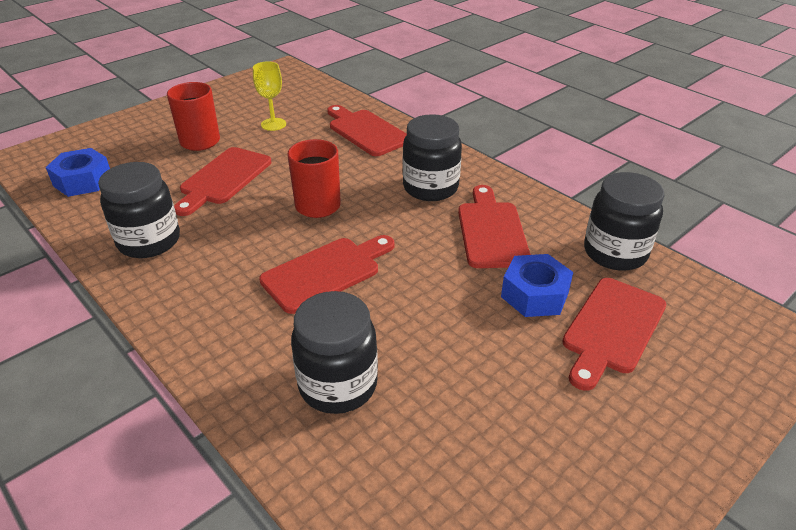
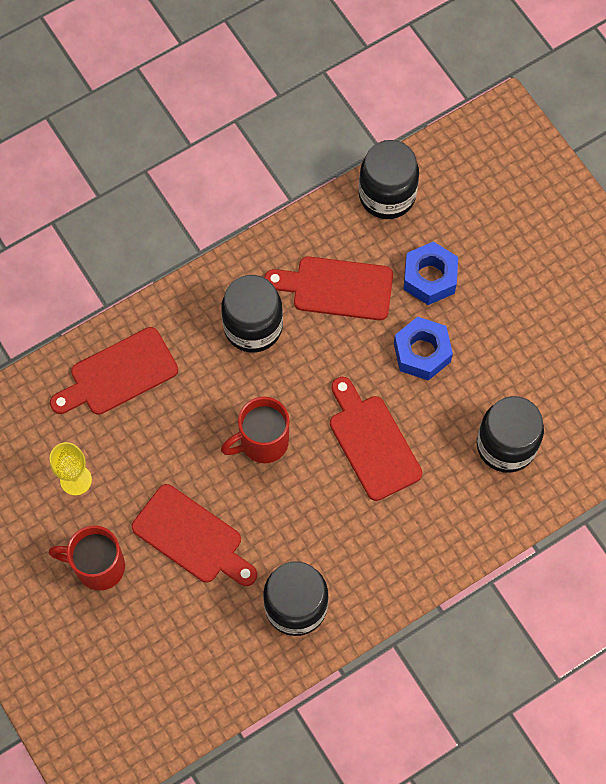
camera: 80 degrees left, 30 degrees up
blue nut [45,148,110,197] -> blue nut moved to [394,317,453,381]
red cutting board [562,278,666,391] -> none

